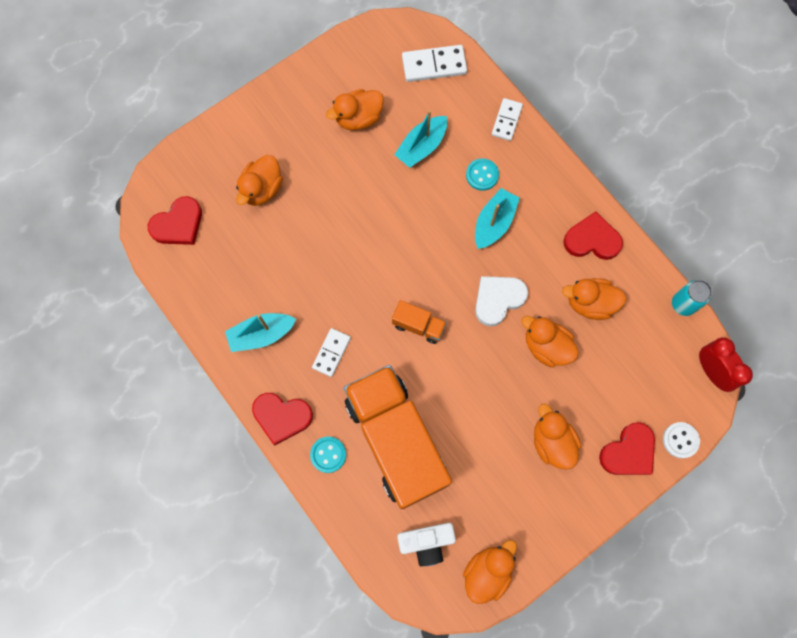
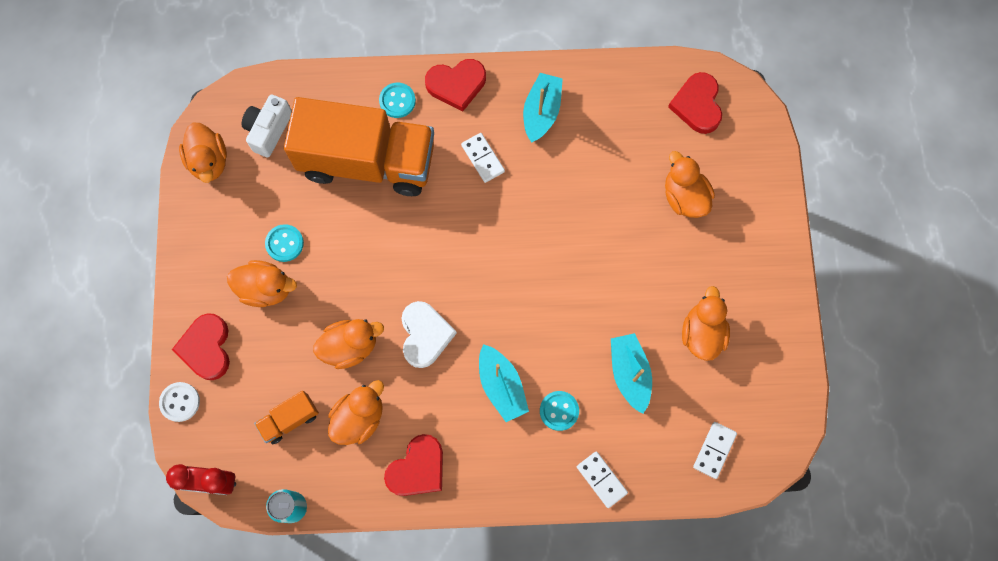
camera: 125 degrees right, 0 degrees up
red heart [252,393,313,445] -> red heart turned 150 degrees counterclockwise [425,59,486,112]
orange truck [392,300,447,344] -> orange truck moved to [254,391,319,444]
white domino [402,45,467,82] -> white domino [693,422,737,479], size x0.66
none -> turquoise button [265,224,304,262]

